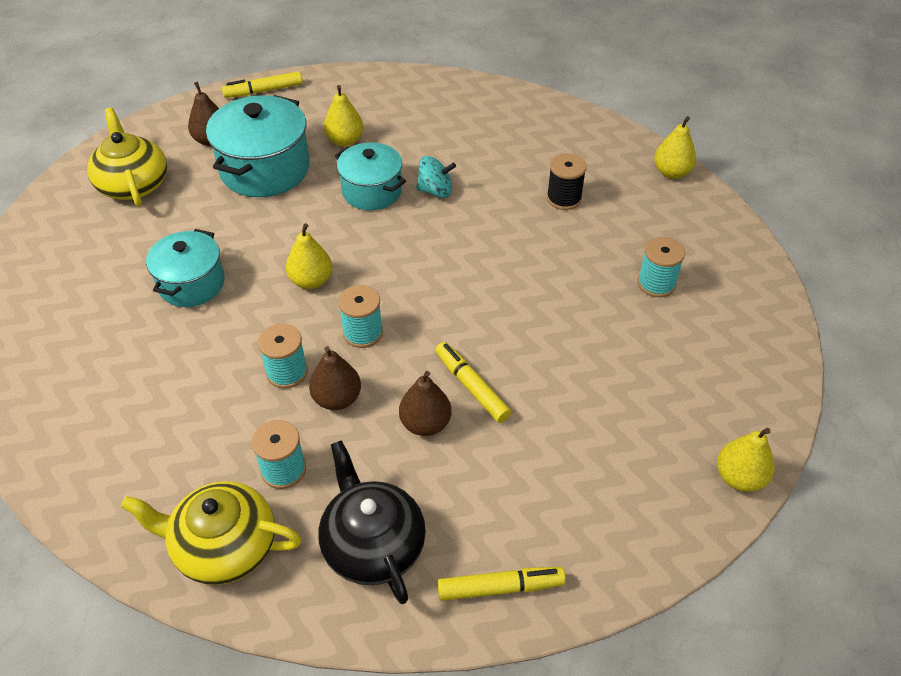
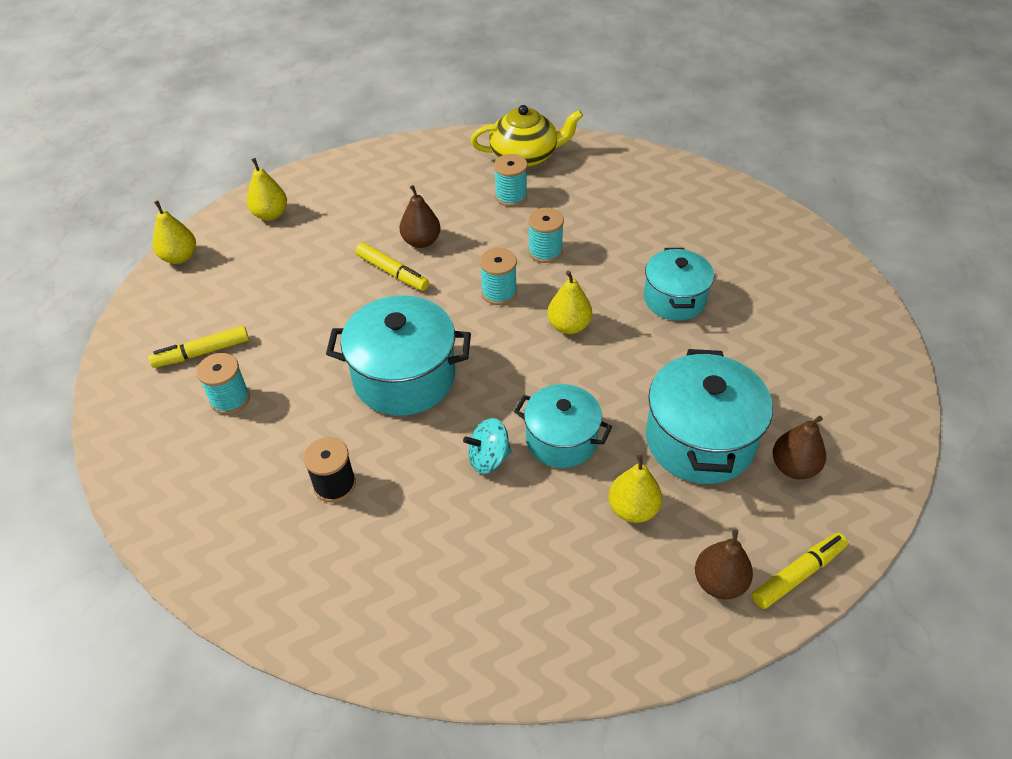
camera: 165 degrees right, 0 degrees up
yellow teapot [87,108,167,207] -> none
brown pear [309,346,361,410] -> brown pear moved to [695,529,753,599]
black teapot [318,440,426,604] -> none
yellow marker [437,567,566,601] -> yellow marker moved to [148,326,249,368]
yellow pear [654,116,696,179] -> yellow pear moved to [247,158,287,221]
none -> turquoise pot [326,295,471,416]

